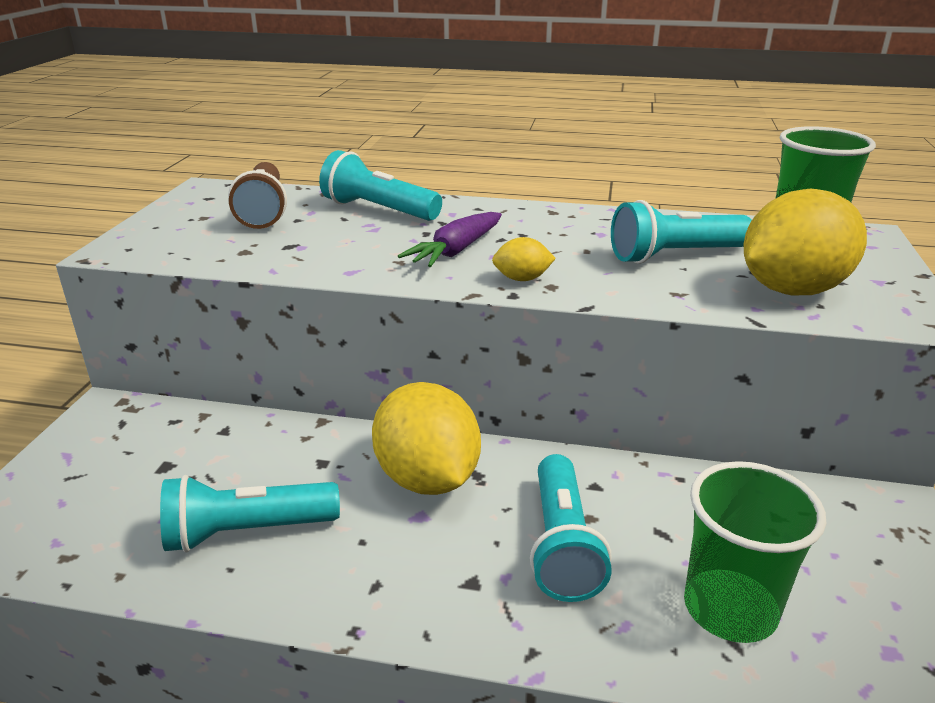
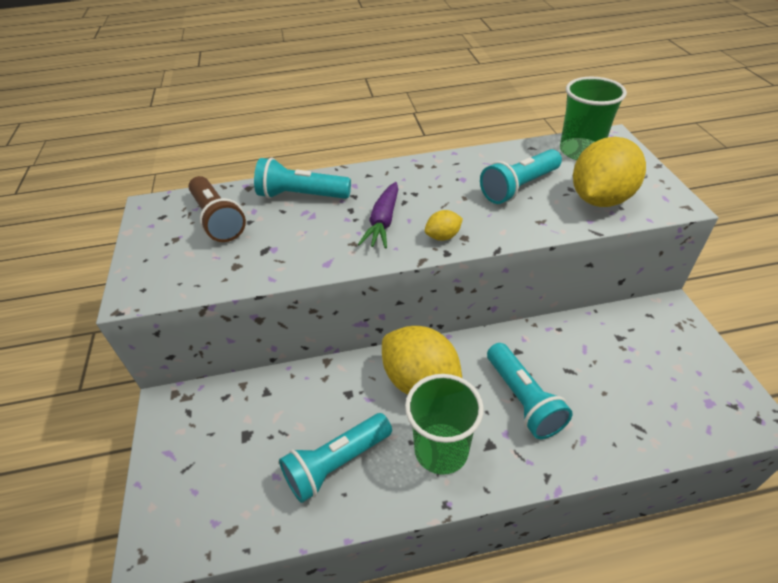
camera: 20 degrees left, 15 degrees up
green cup [684,461,826,643] -> green cup moved to [405,374,484,475]

